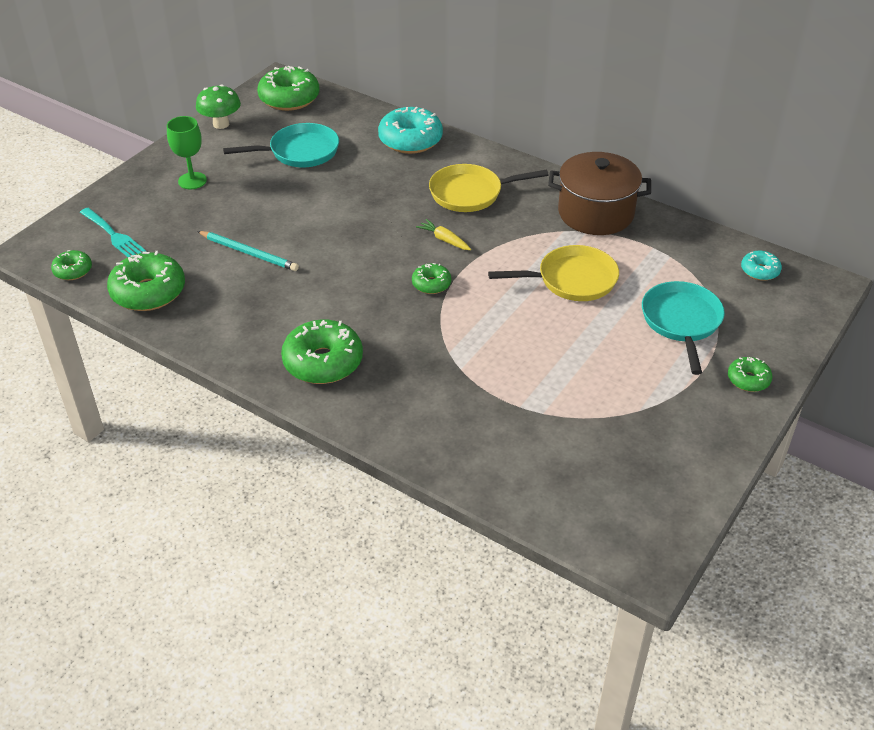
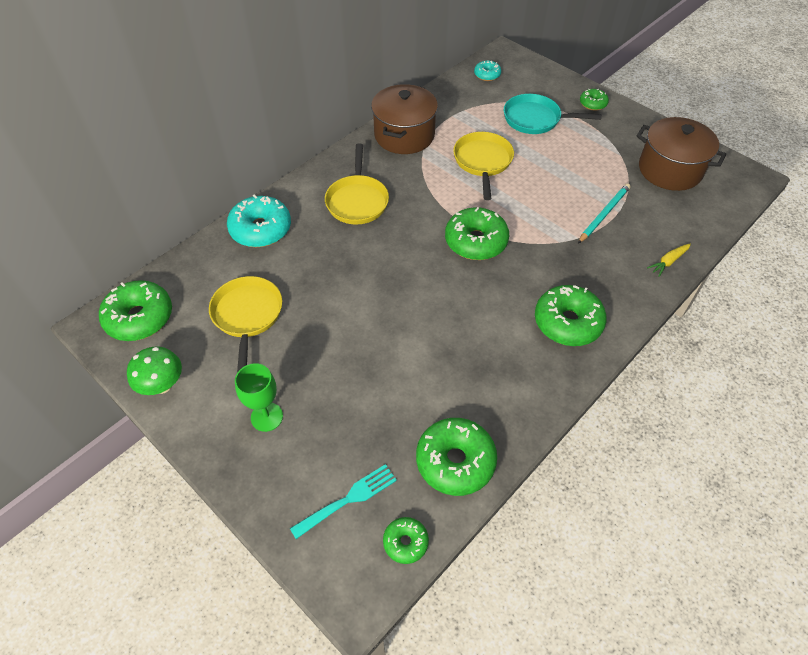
camera: 80 degrees left, 10 degrees up
turquoise pencil [197,231,299,271] -> turquoise pencil moved to [578,183,631,244]
turquoise pan [223,123,339,167] -> yellow pan [209,276,282,372]
green donut [412,263,451,294] -> green donut [445,207,509,260], size x1.89
yellow carrot [416,219,471,250] -> yellow carrot moved to [647,244,691,277]
none -> brown pot [636,117,726,191]

